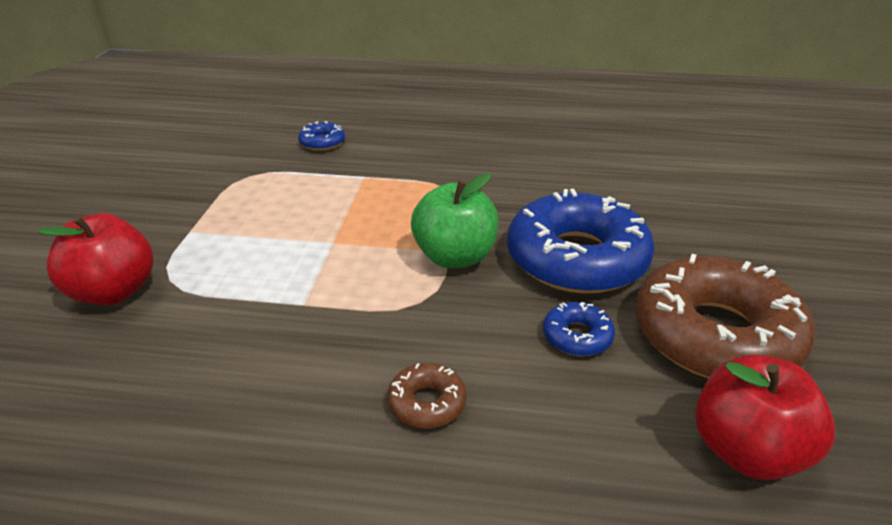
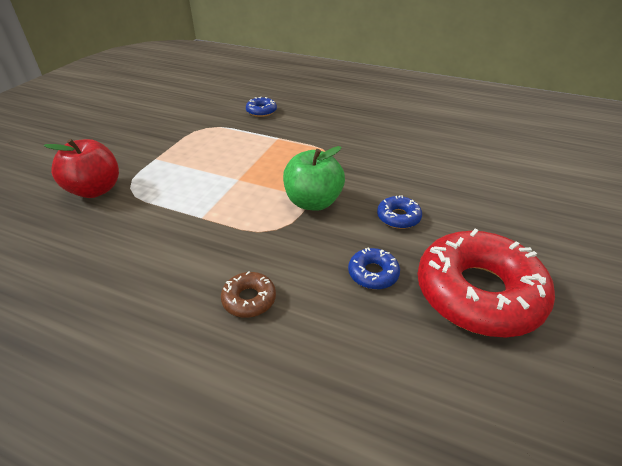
camera: 15 degrees right, 5 degrees up
blue donut [507,189,655,294] -> blue donut [377,195,422,229], size x0.43
brown donut [635,254,815,378] -> red donut [418,229,555,338]
red apple [695,355,835,481] -> none

